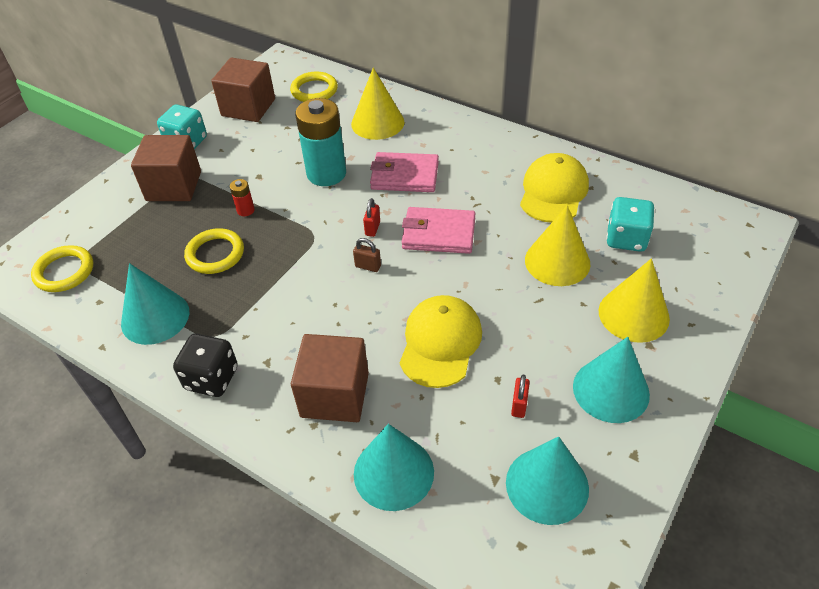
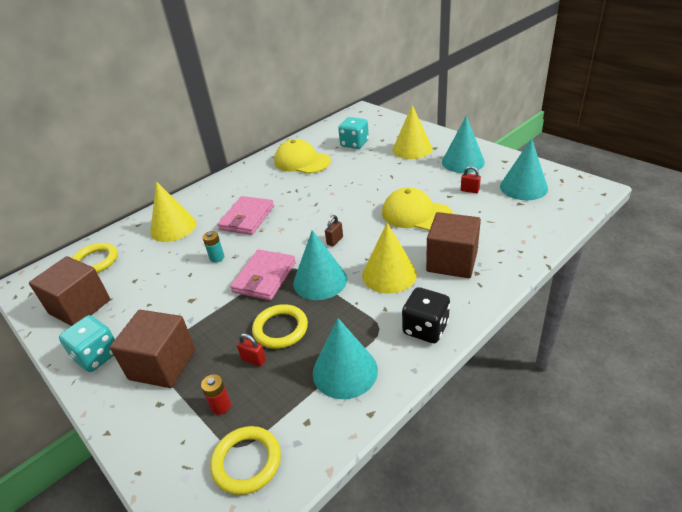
camera: 75 degrees left, 10 degrees down
red battery [230,179,255,216] -> red battery moved to [201,374,231,415]
turquoise battery [295,98,346,186] -> turquoise battery [203,231,224,263], size x0.43
turquoise cone [354,424,434,511] -> turquoise cone moved to [293,230,347,300]
red padlock [363,198,380,237] -> red padlock moved to [237,333,266,367]
pink wallet [402,207,476,254] -> pink wallet moved to [230,249,296,300]
yellow cone [525,205,591,286] -> yellow cone moved to [362,223,417,294]

